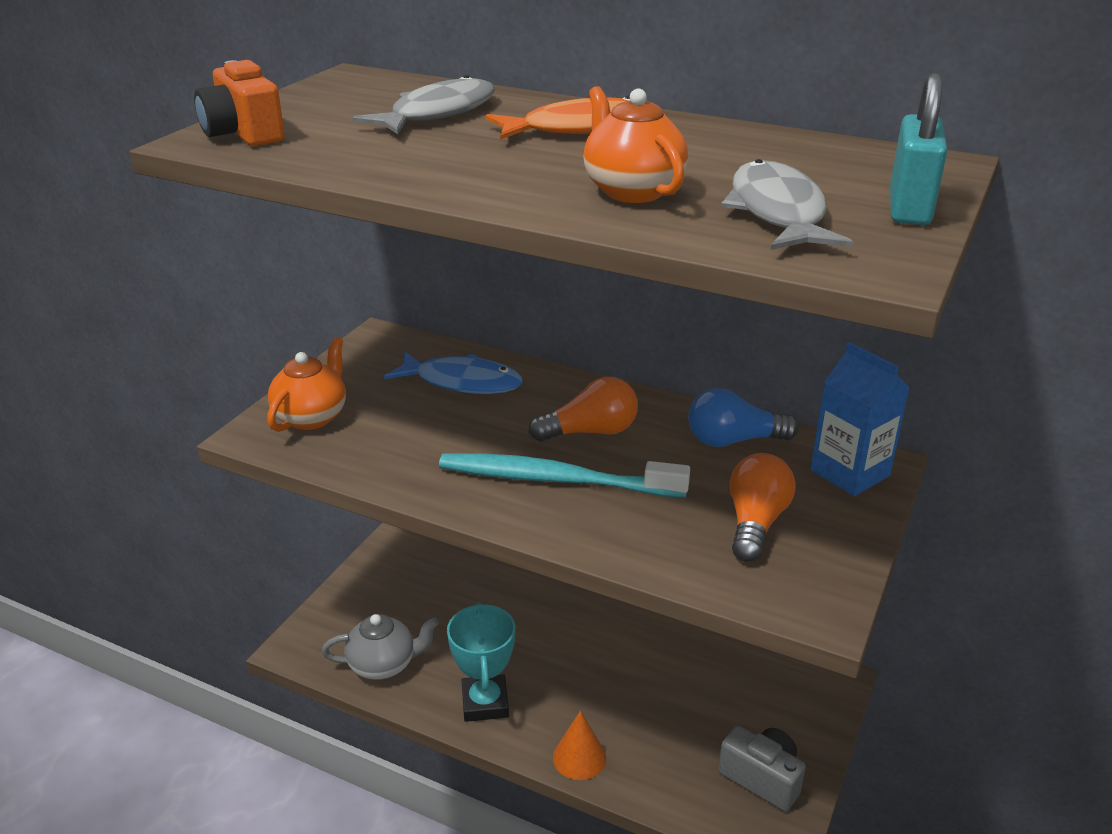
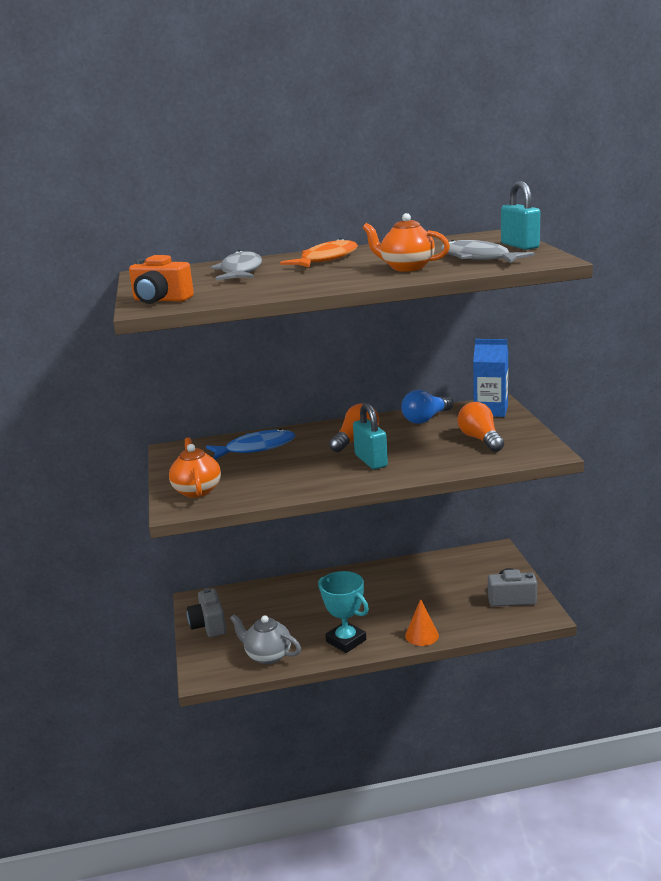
camera: 35 degrees left, 10 degrees down
grey teapot [322,614,439,680] -> grey teapot turned 105 degrees counterclockwise [230,614,301,664]
turquoise toothbrush [439,453,690,498] -> turquoise padlock [353,403,388,469]
none -> grey camera [187,588,226,637]

